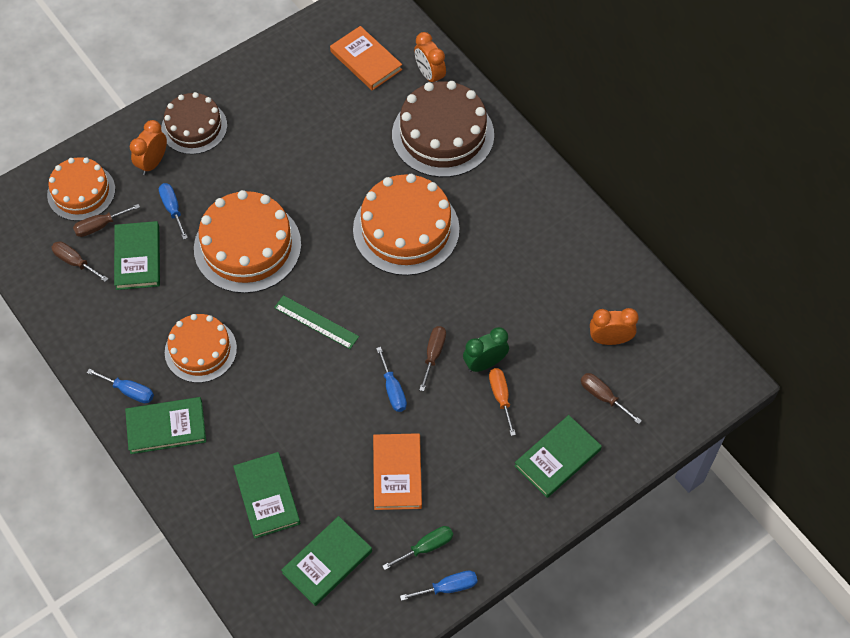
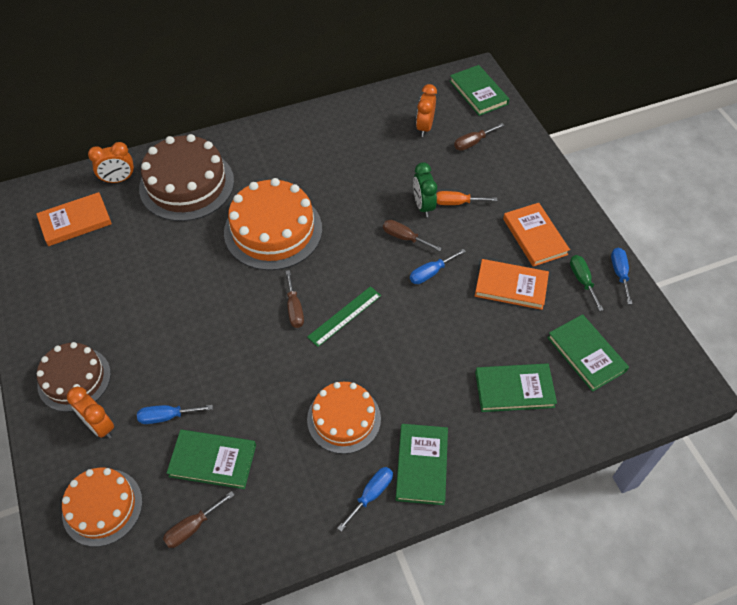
camera: 75 degrees left, 5 degrees down
brown screwdriver [73,204,140,237] -> brown screwdriver moved to [286,270,304,328]
orange cake [194,190,301,293] -> none
blue screwdriver [376,347,407,412] -> blue screwdriver turned 150 degrees clockwise [410,249,466,284]
green book [515,415,602,498] -> green book moved to [450,65,509,116]
none -> orange book [503,203,570,267]

